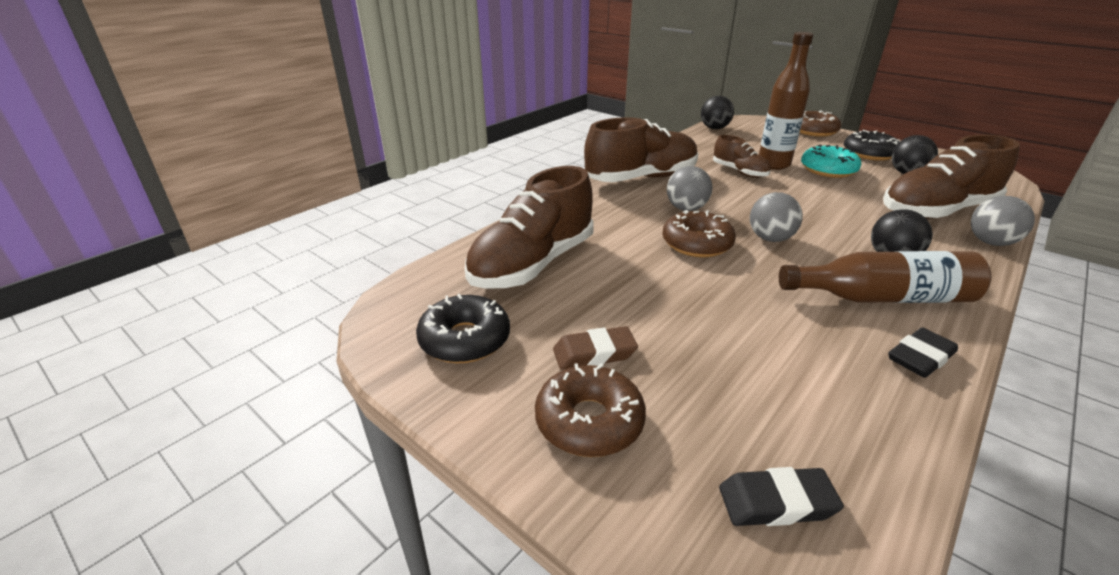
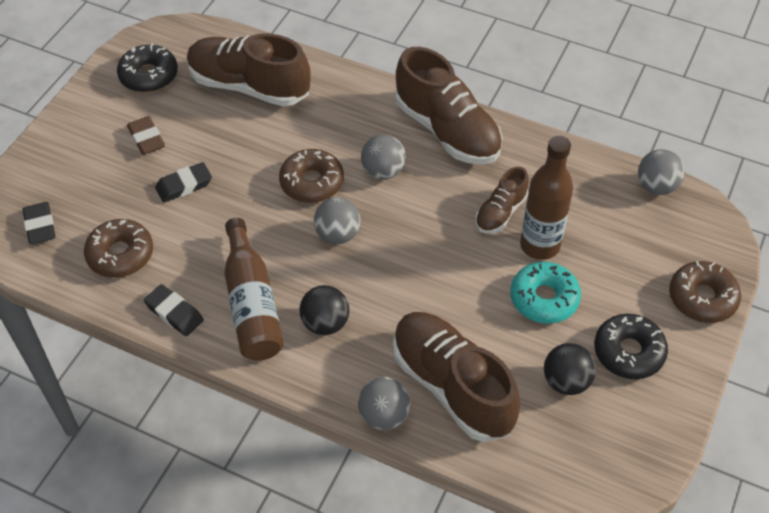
camera: 75 degrees right, 20 degrees up
brown donut [535,363,646,457] -> brown donut moved to [84,219,153,278]
black ball [701,96,734,129] -> grey ball [638,149,685,195]
none -> black eraser [155,162,212,203]

